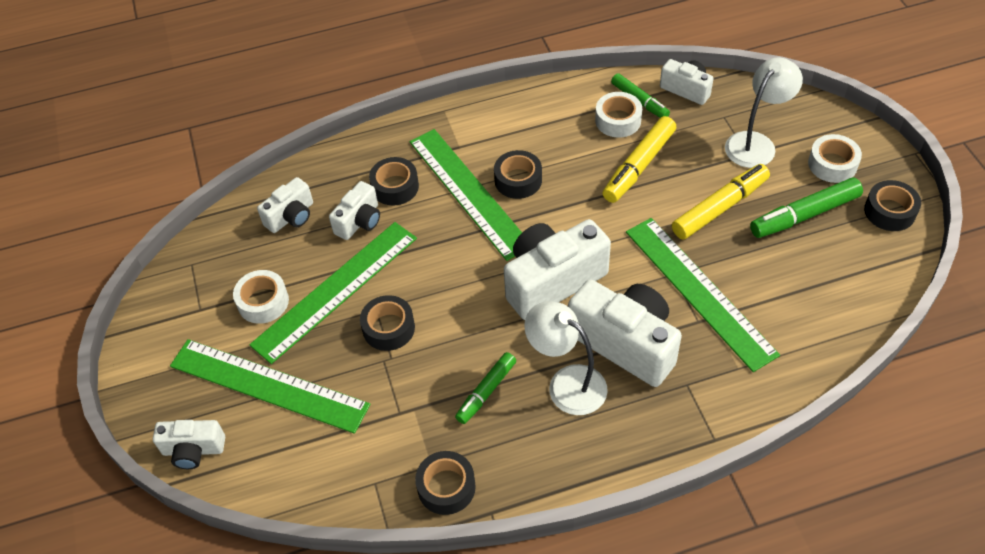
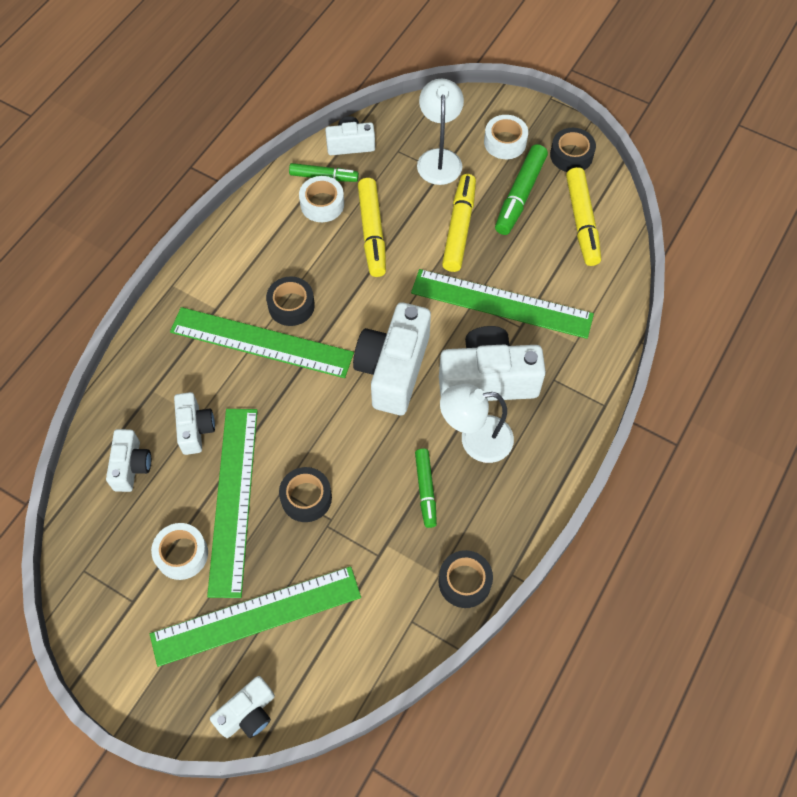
camera: 45 degrees left, 10 degrees up
black tape [369,157,419,206] -> none
none -> yellow marker [566,167,601,266]

